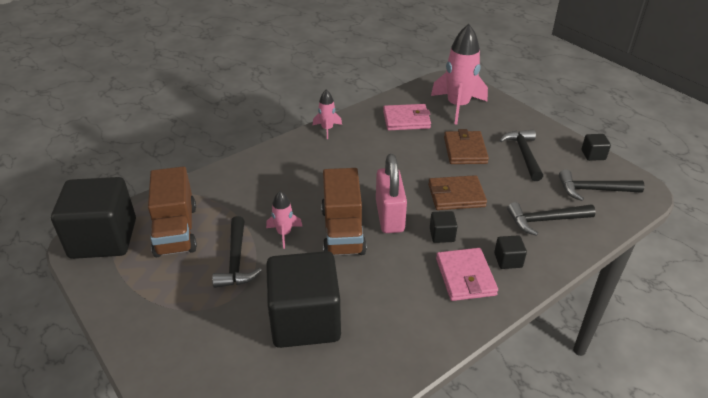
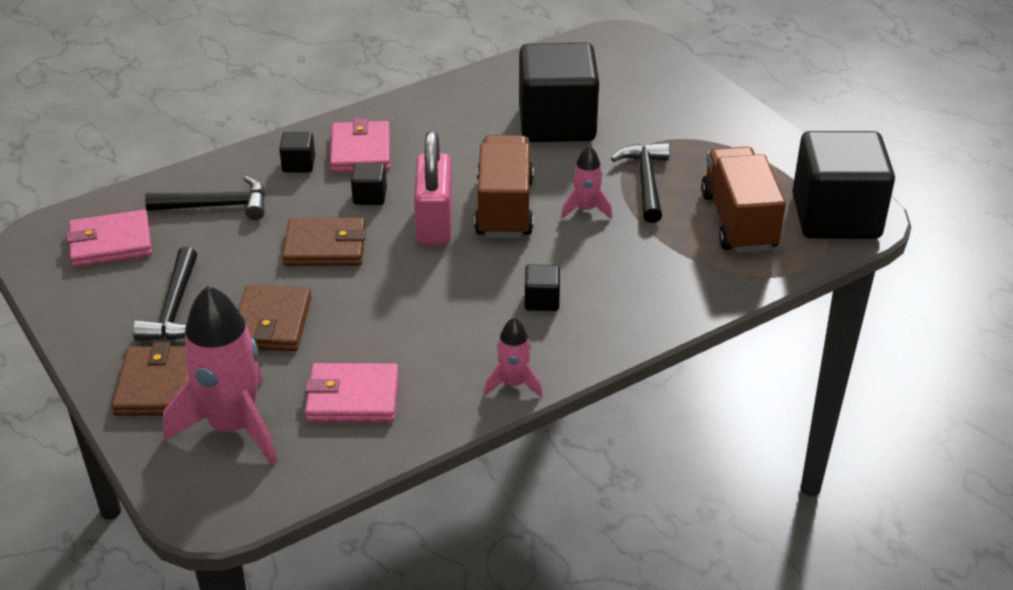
camera: 175 degrees left, 0 degrees up
black hammer [559,169,645,201] -> pink wallet [66,210,152,267]
black cube [581,134,611,161] -> black cube moved to [525,265,560,311]
none -> brown wallet [112,342,189,416]

